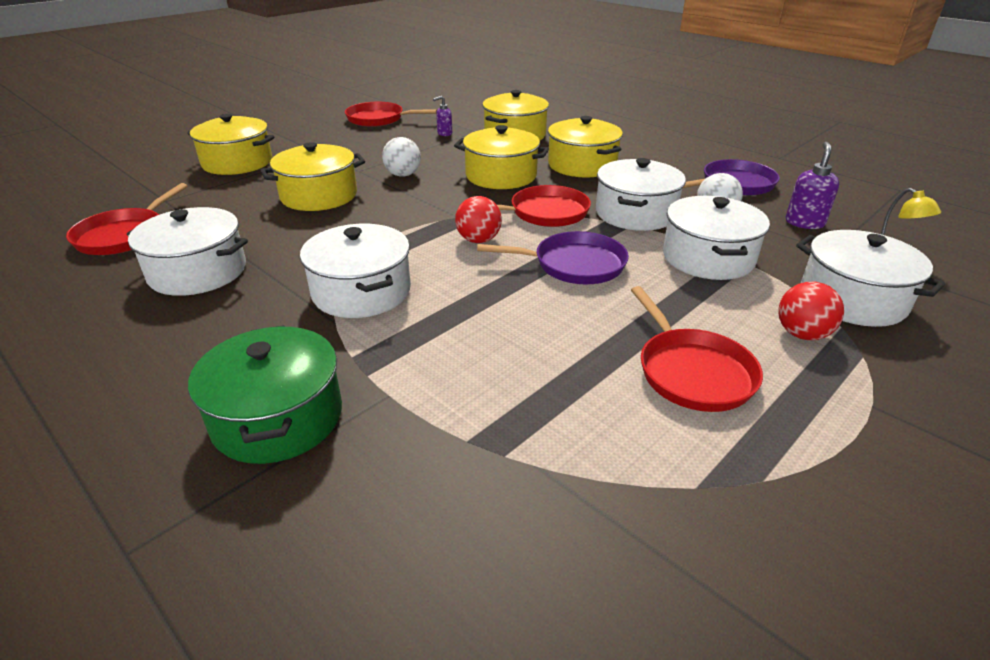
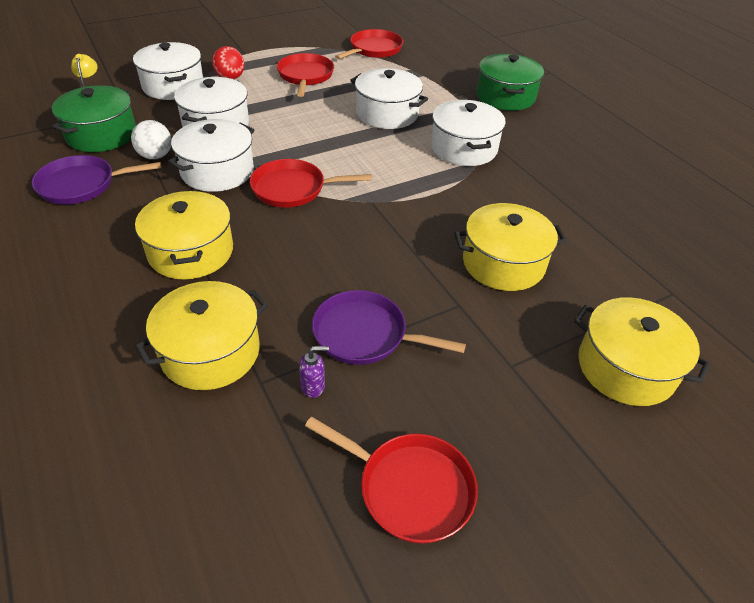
camera: 165 degrees left, 10 degrees up
red pan [66,183,187,255] -> red pan moved to [335,29,403,59]
white pot [127,207,248,296] -> white pot moved to [350,68,428,129]
white ball [382,137,421,177] -> none
yellow pot [454,125,549,189] -> none
red ball [455,196,502,243] -> none
purple pan [477,231,629,284] -> purple pan moved to [312,290,466,365]
purple soap dispenser [786,142,839,229] -> green pot [52,85,136,152]

